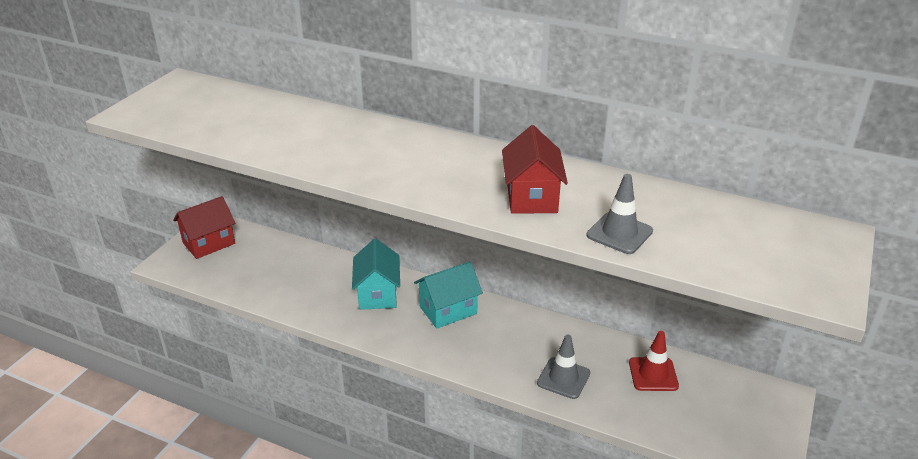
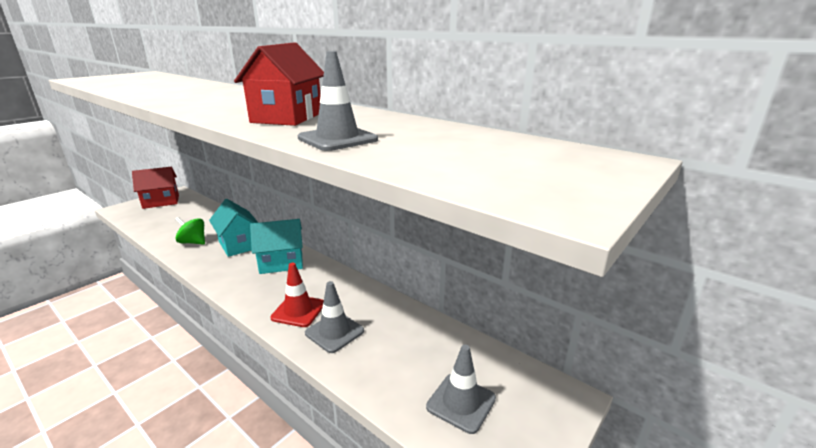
camera: 15 degrees right, 10 degrees down
turquoise house [352,239,400,310] -> turquoise house turned 45 degrees counterclockwise [209,199,258,257]
red traffic cone [629,331,679,391] -> red traffic cone moved to [270,263,324,327]
none -> green spinning top [175,217,205,245]
none -> grey traffic cone [426,345,496,434]

